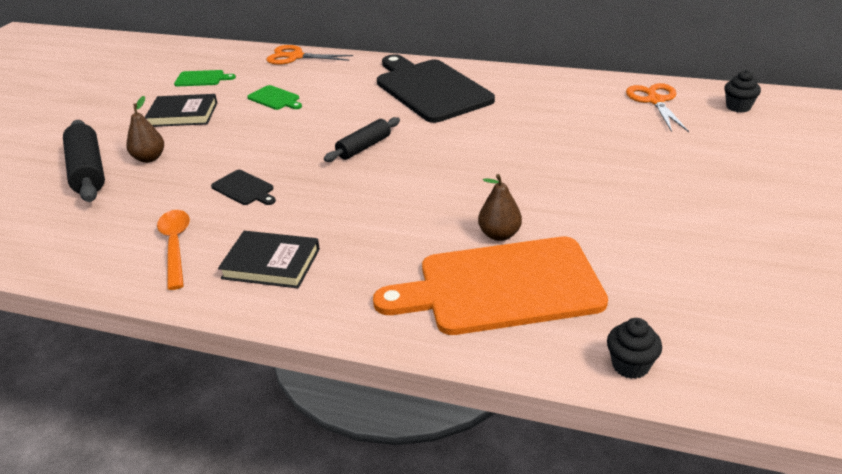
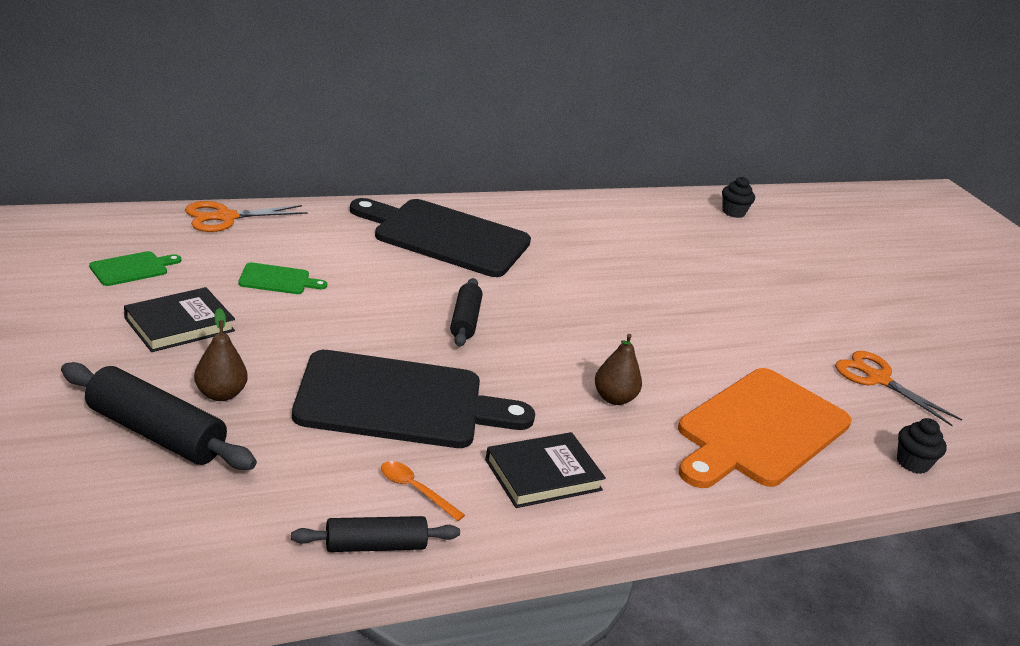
camera: 45 degrees left, 5 degrees down
orange spoon [157,210,190,290] -> orange spoon [381,461,465,521], size x0.65
black cutting board [211,170,276,205] -> black cutting board [292,350,535,448], size x2.41
brown pear [478,174,522,241] -> brown pear moved to [595,334,642,405]
orange scissors [626,83,689,132] -> orange scissors moved to [835,351,962,426]
none -> black rolling pin [291,516,460,552]

